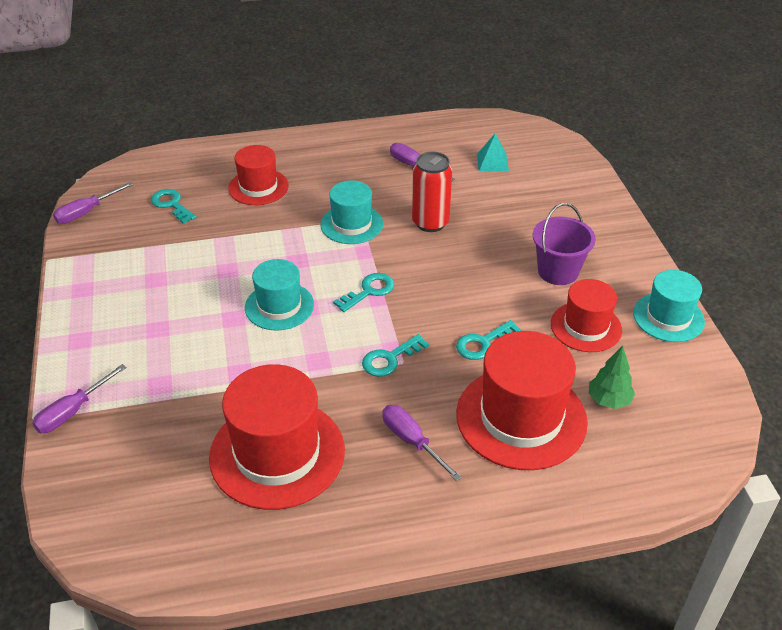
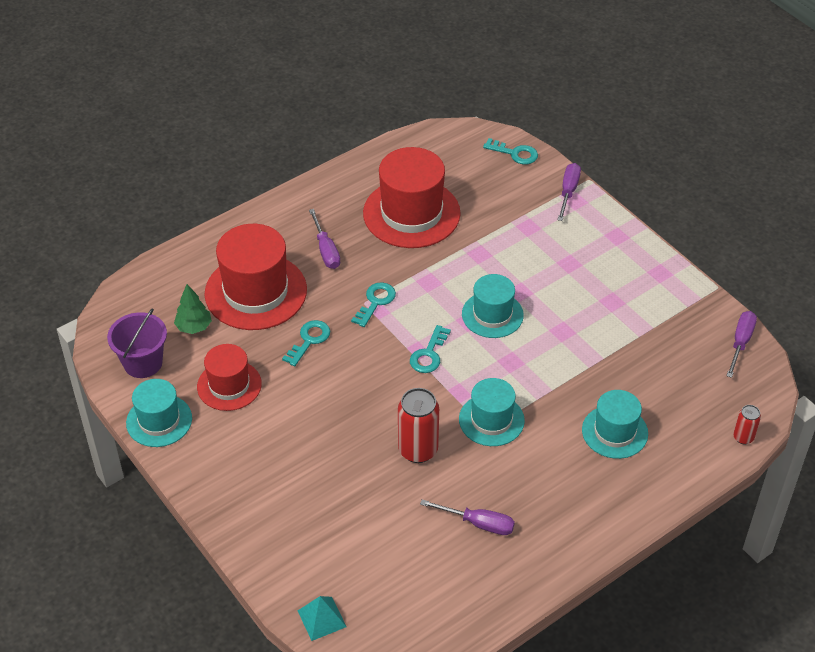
camera: 155 degrees right, 5 degrees up
turquoise key [151,189,197,224] -> turquoise key moved to [483,138,538,165]
red hat [228,145,289,205] -> turquoise hat [582,390,648,459]
purple screwdriver [382,405,462,481] -> purple screwdriver turned 45 degrees clockwise [309,209,340,269]
turquoise pyramid [477,133,509,171] -> turquoise pyramid moved to [298,596,346,641]
purple bucket [533,203,596,285] -> purple bucket moved to [107,308,167,378]
none -> red can [733,405,761,444]

